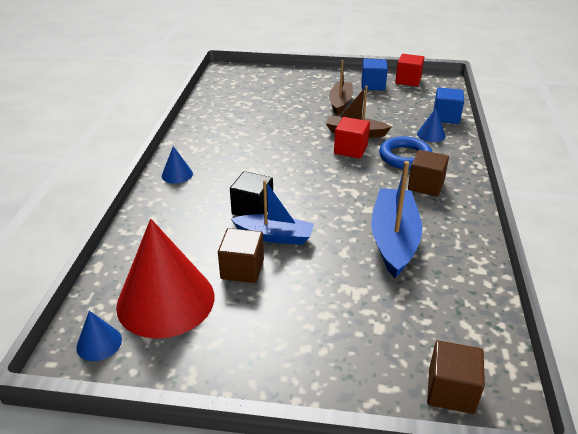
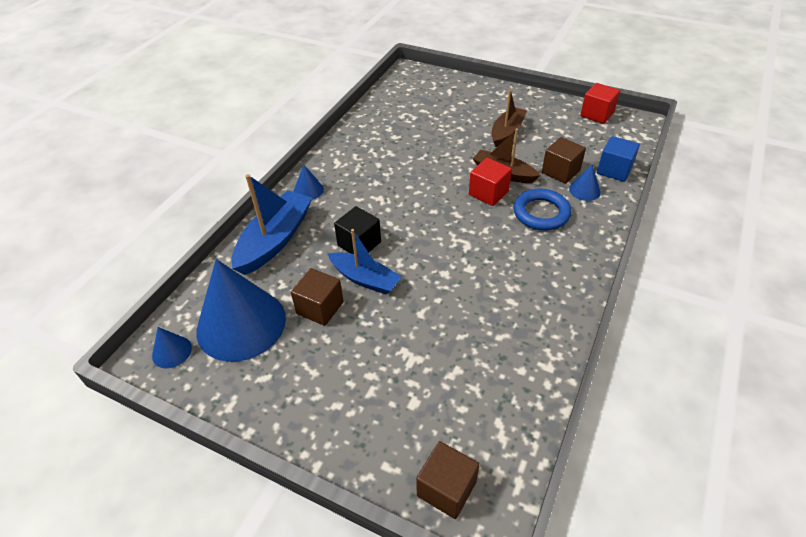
camera: 20 degrees right, 10 degrees up
red cone [116,219,214,339] -> blue cone [196,259,286,362]
blue cube [361,59,388,91] -> none
blue boat [371,161,422,278] -> blue boat moved to [232,174,312,275]
brown cube [408,150,449,197] -> brown cube moved to [542,137,586,184]

